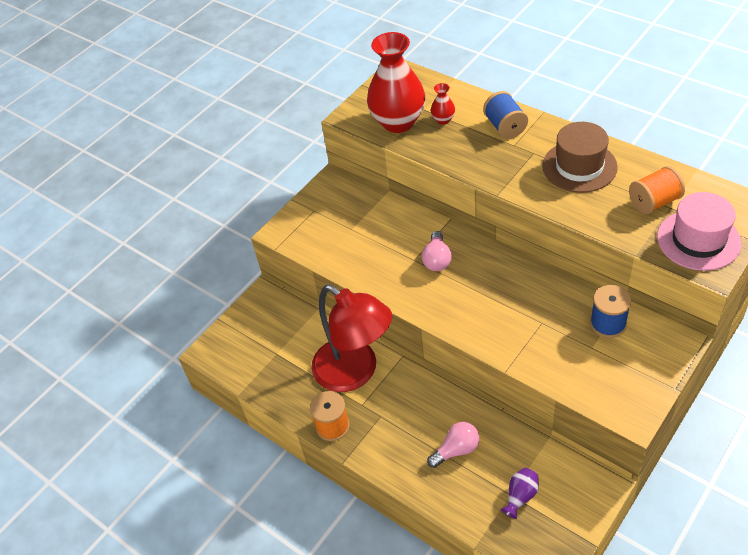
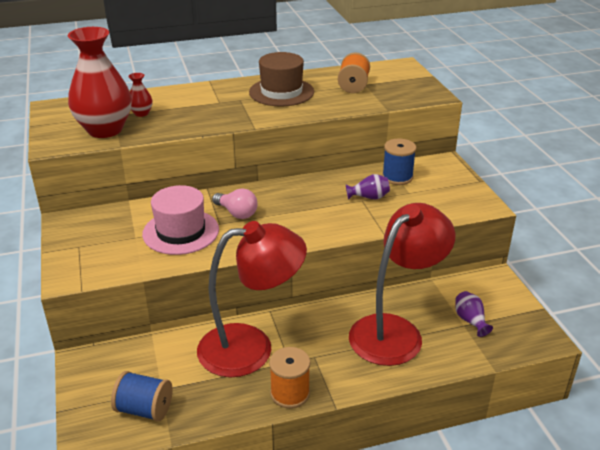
camera: 60 degrees left, 15 degrees down
pink light bulb [427,422,479,468] -> red lamp [349,203,455,366]
blue spool [483,91,528,139] -> blue spool moved to [111,371,173,422]
pink hat [657,192,742,271] -> pink hat moved to [142,185,219,255]
none -> purple vase [346,174,390,200]

